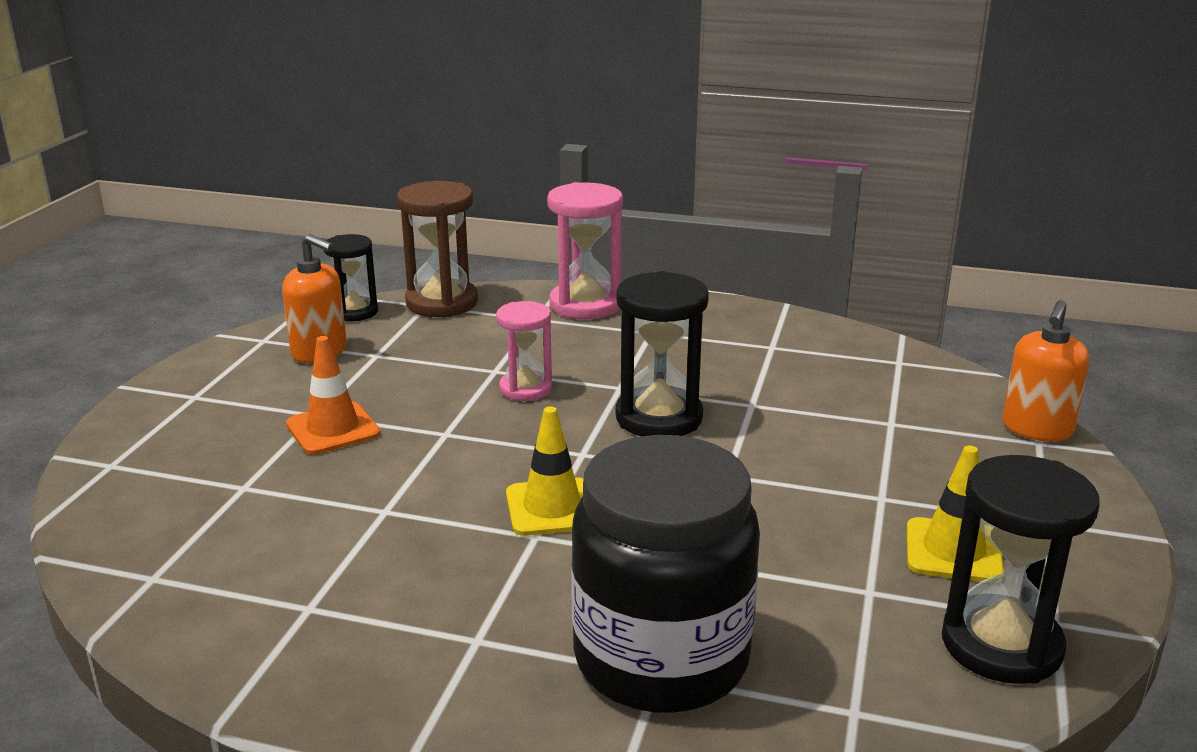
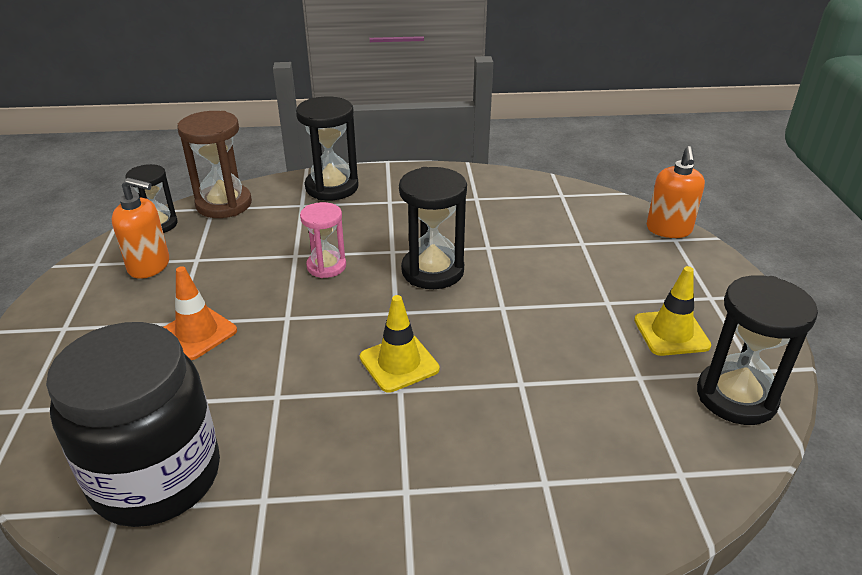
camera: 20 degrees left, 10 degrees up
pink hourglass [547,182,623,319] -> black hourglass [296,97,359,200]
black jar [571,435,760,713] -> black jar moved to [46,322,220,527]

